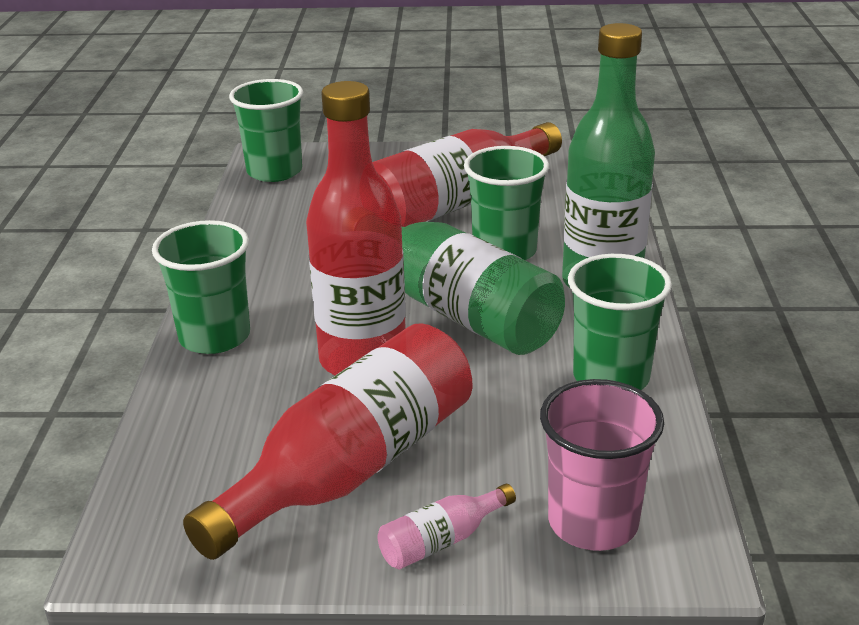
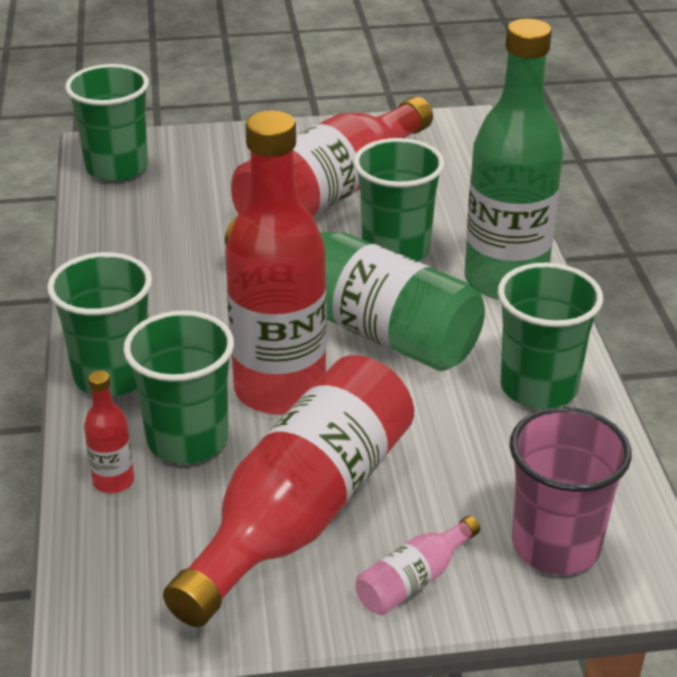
camera: 10 degrees left, 5 degrees up
none -> red bottle [84,371,134,493]
none -> green cup [123,310,234,464]

